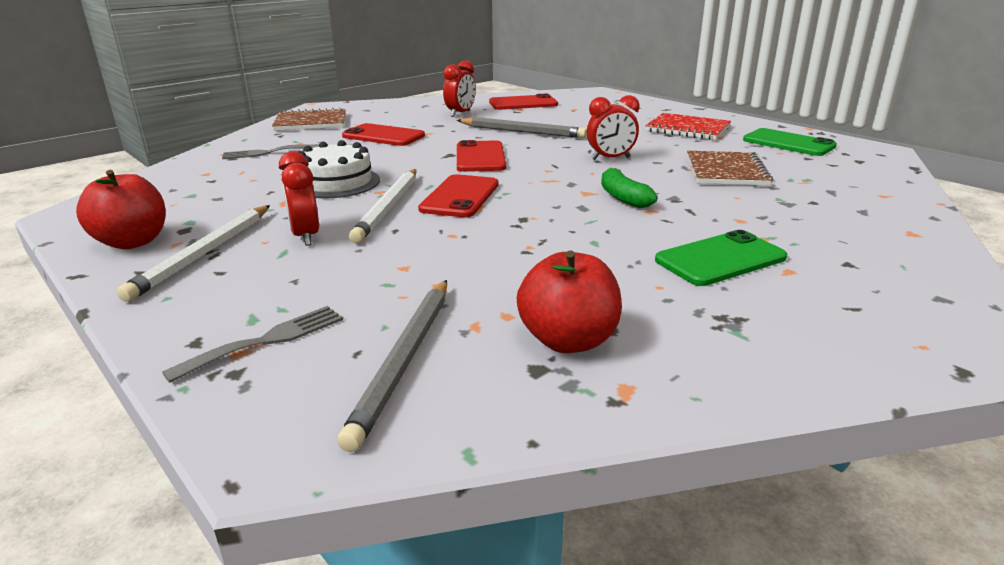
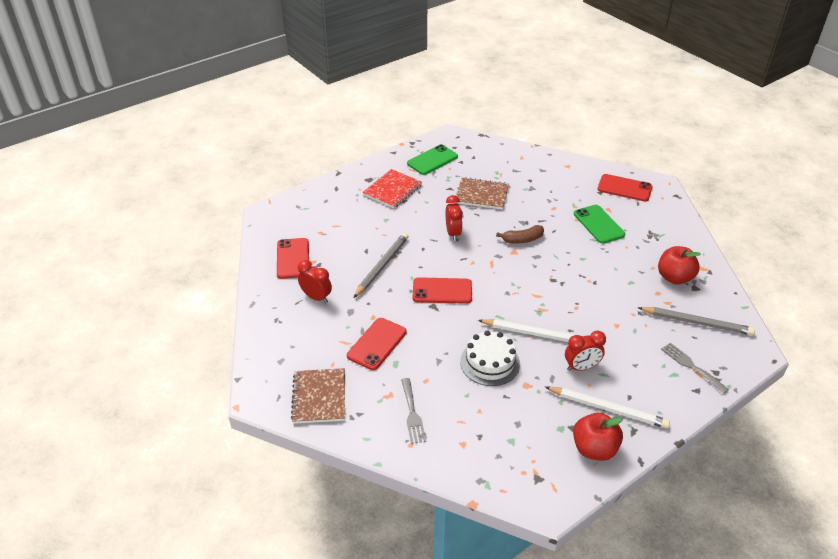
camera: 85 degrees left, 15 degrees up
red phone [418,174,499,217] -> red phone moved to [598,174,653,202]
green banana [601,168,658,208] -> brown banana [496,225,544,244]

